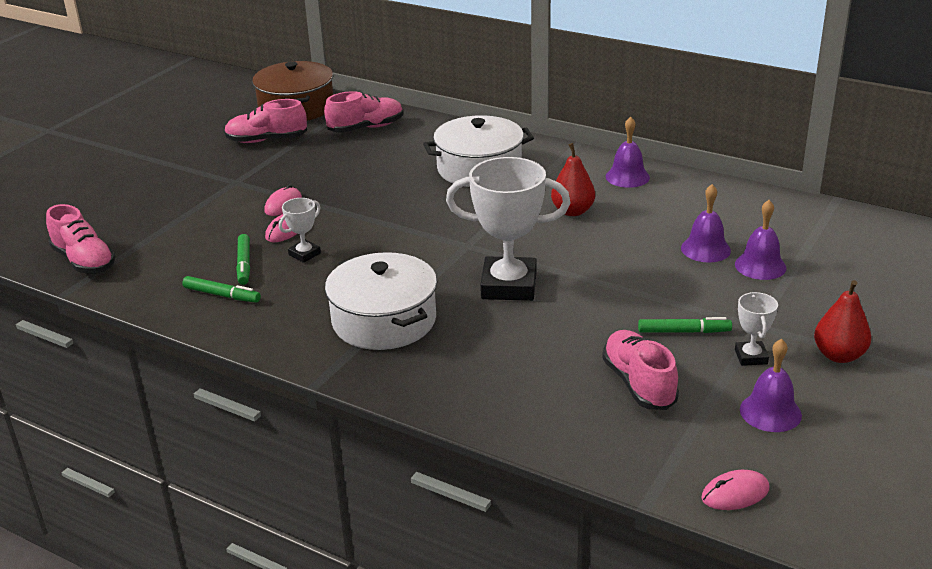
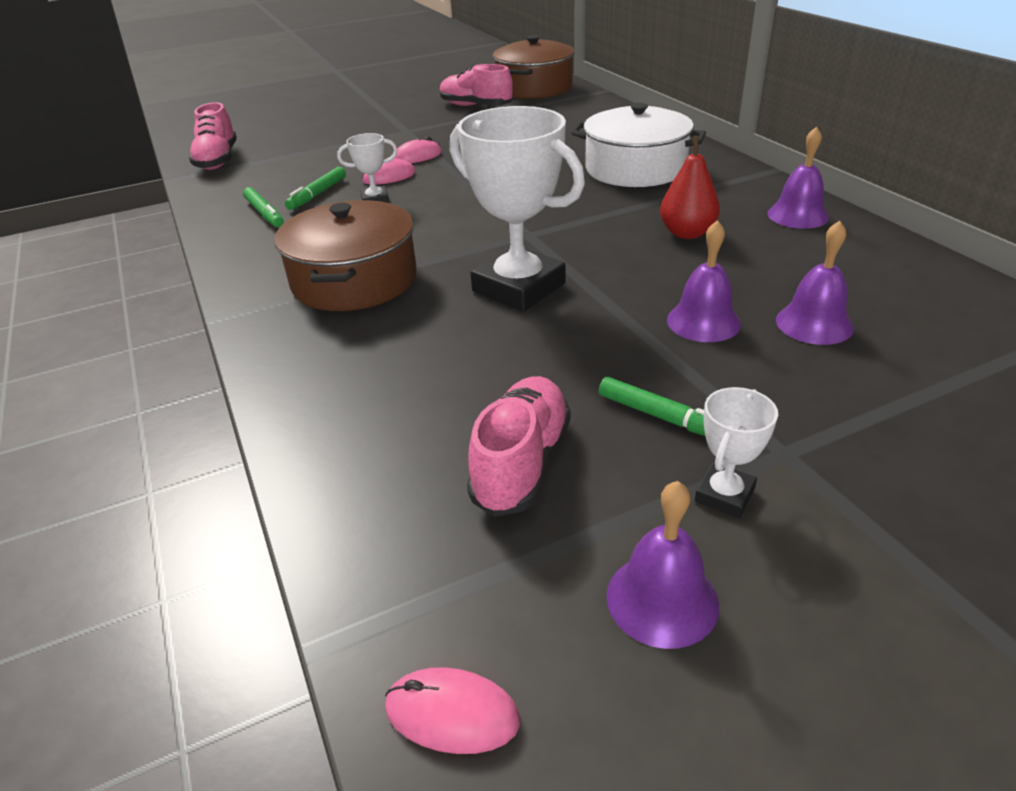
camera: 35 degrees right, 5 degrees up
pink shoe [324,91,403,133] -> none
white pot [325,252,437,350] -> brown pot [275,200,417,311]
purple bell [735,200,787,280] -> purple bell moved to [667,220,741,342]
red pear [814,280,871,363] -> none

